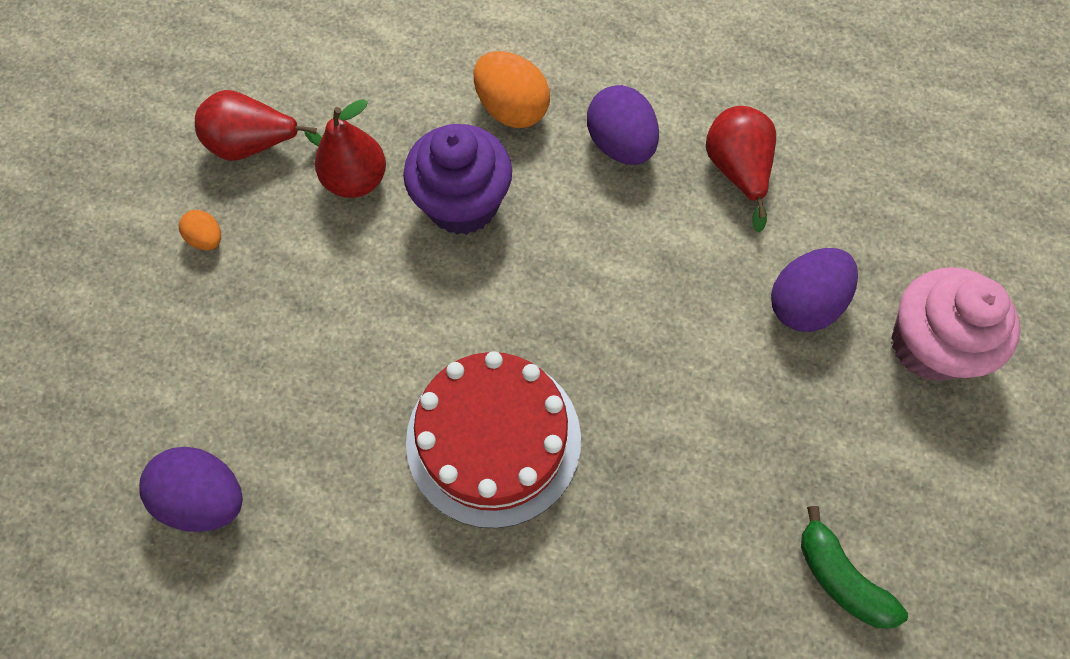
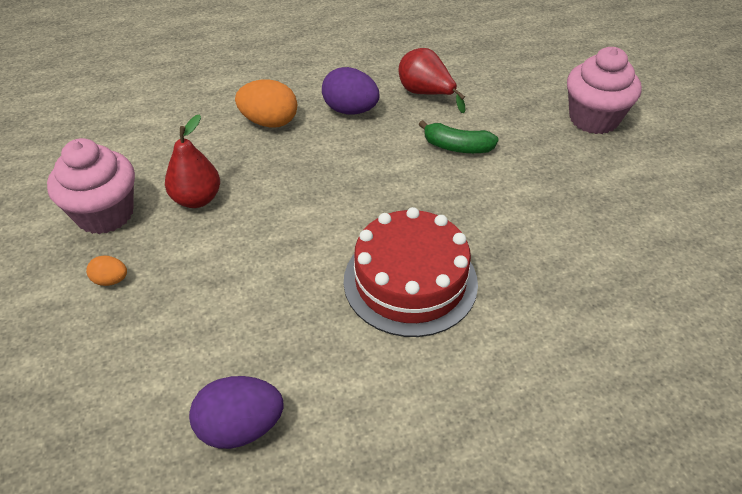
camera: 35 degrees left, 20 degrees down
red pear [195,90,322,161] -> pink cupcake [47,138,135,234]
purple cupcake [403,124,512,235] -> none
purple egg [771,248,858,332] -> none
green banana [801,506,908,628] -> green banana moved to [418,120,499,153]

